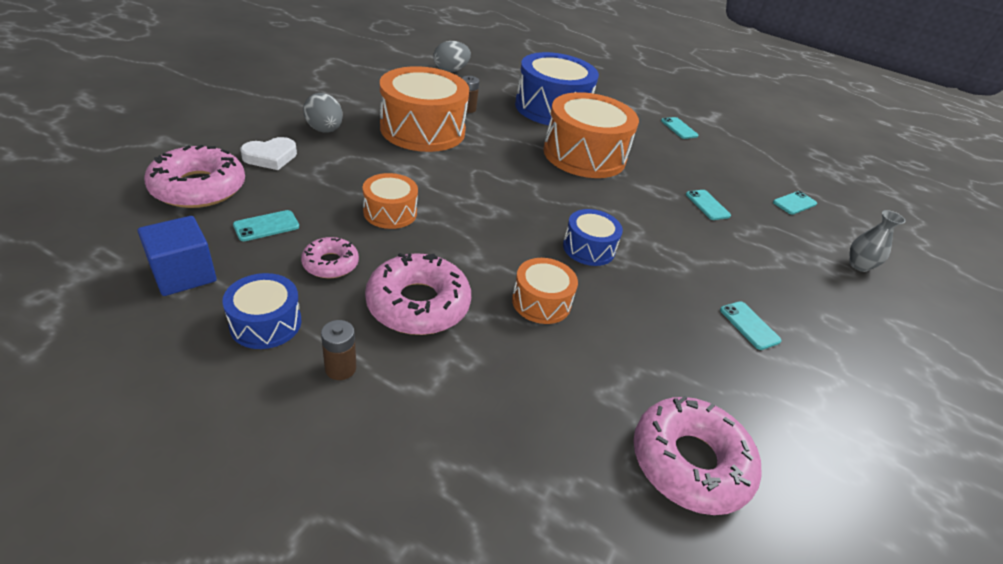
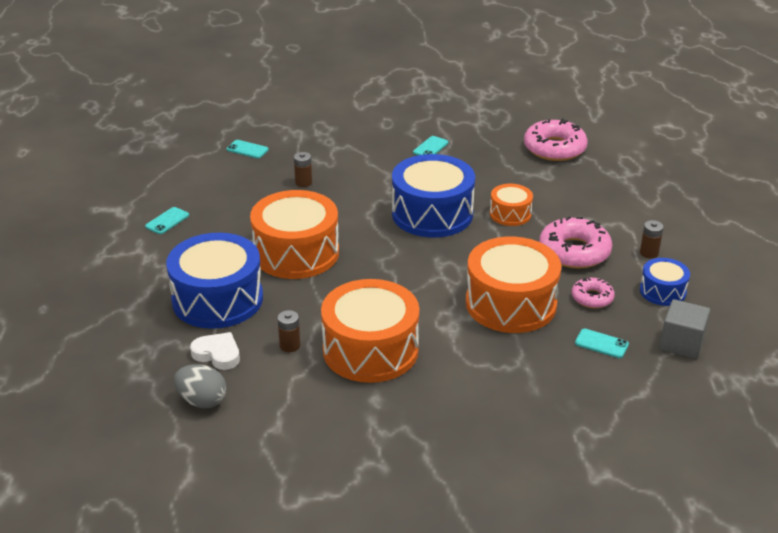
camera: 115 degrees left, 5 degrees down
blue cube [138,216,217,296] -> grey cube [659,299,710,359]
pink donut [144,145,245,208] -> none
white heart [240,137,297,170] -> white heart moved to [190,332,240,370]
grey egg [303,93,343,133] -> none
orange drum [363,173,418,229] -> orange drum [466,237,561,333], size x1.96
blue drum [563,209,623,266] -> blue drum [392,154,475,237], size x1.96
turquoise phone [686,190,731,220] -> brown battery [294,152,312,187]
grey vase [849,210,906,272] -> none

